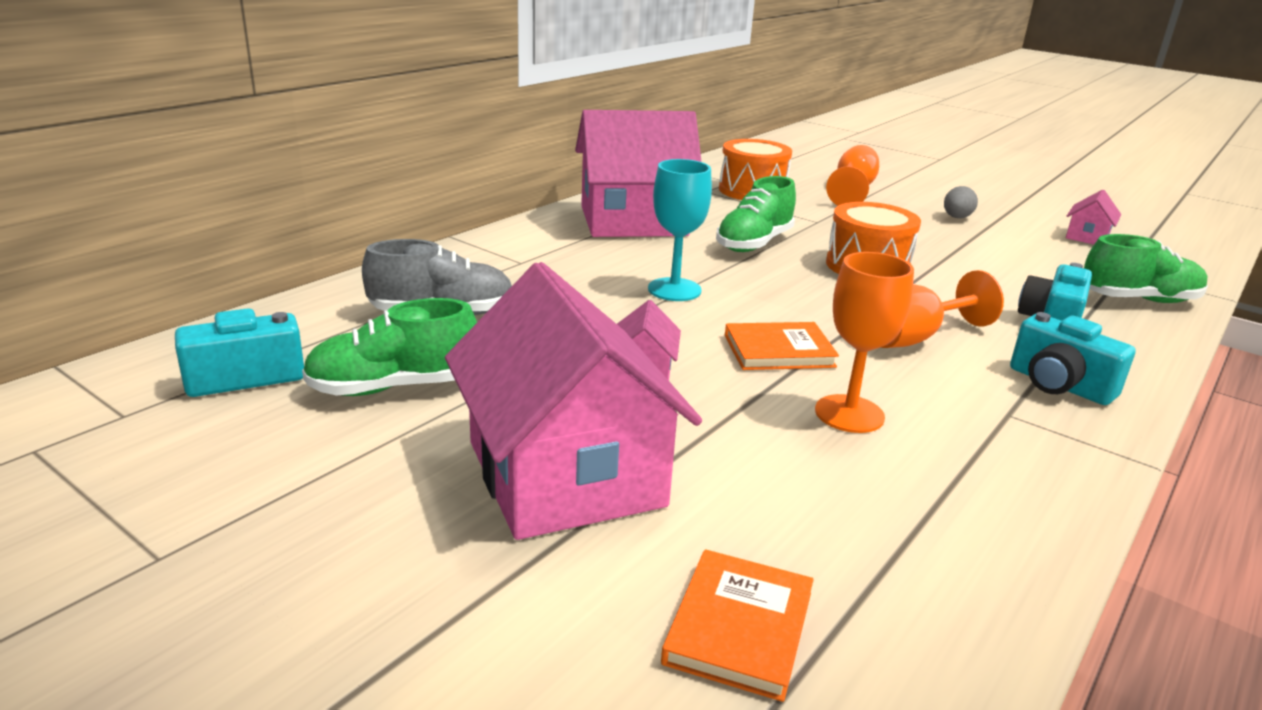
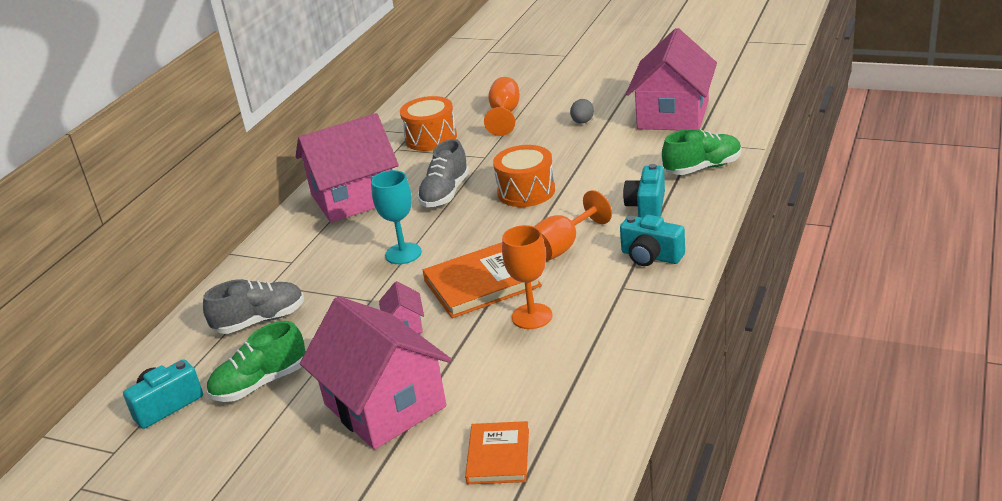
camera: 10 degrees left, 5 degrees up
green shoe [716,176,796,252] -> grey shoe [417,139,469,207]
orange book [725,322,839,370] -> orange book [423,242,542,318], size x1.60
pink house [1066,190,1121,244] -> pink house [626,28,717,130], size x2.40

